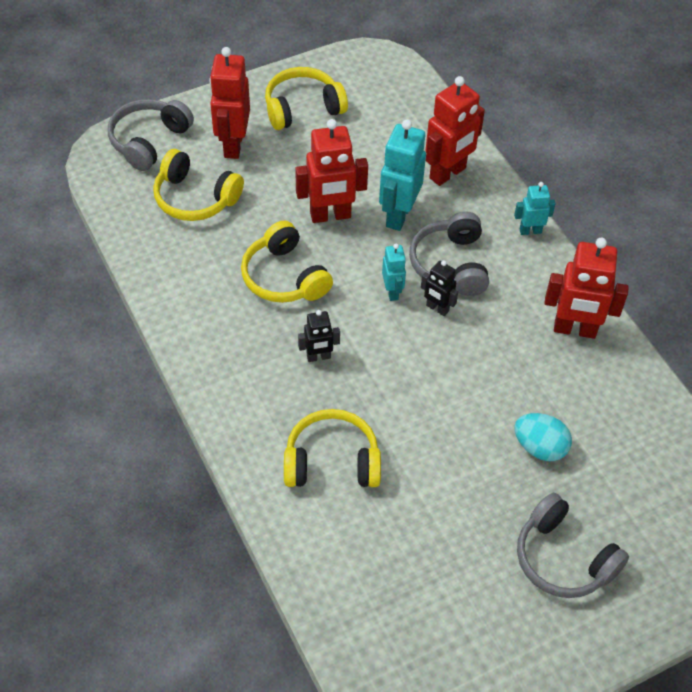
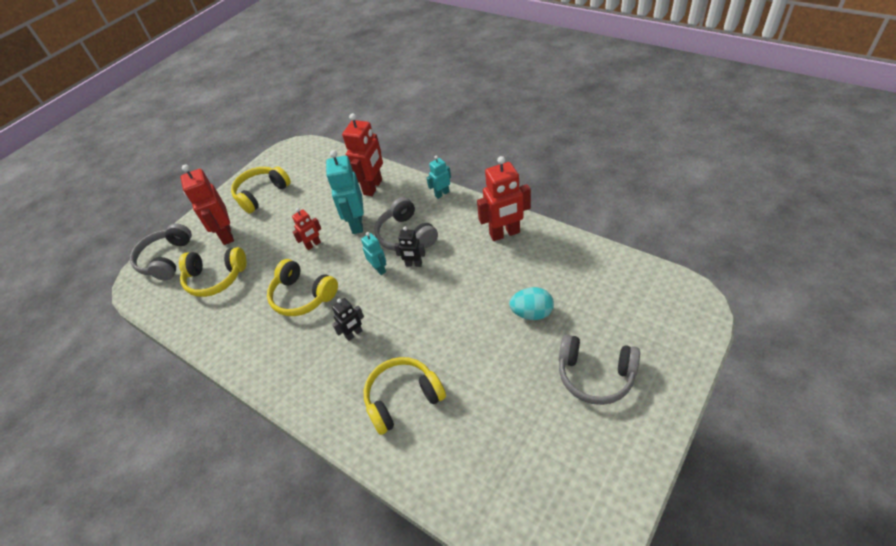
camera: 20 degrees left, 5 degrees down
red robot [295,119,368,223] -> red robot [292,208,321,250], size x0.54

